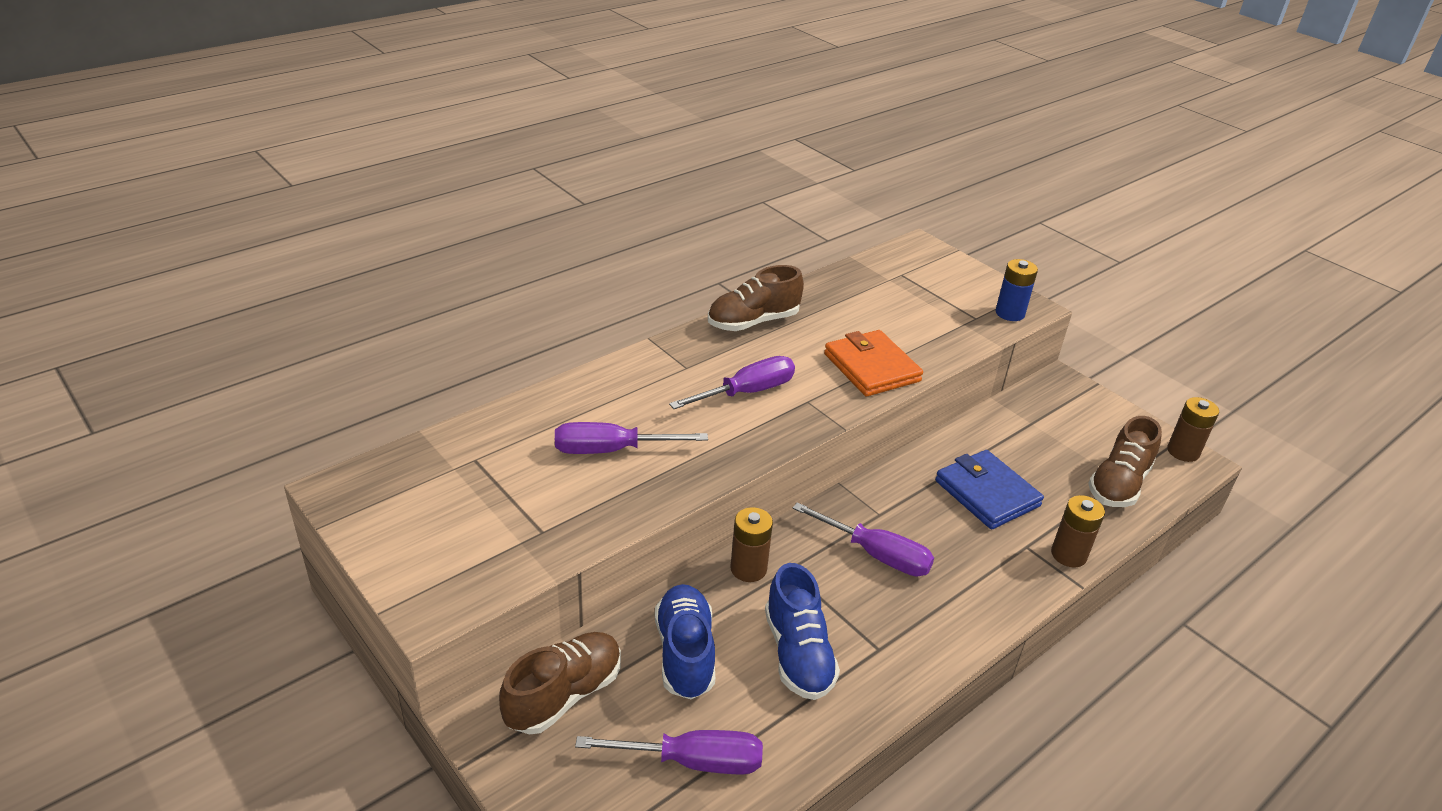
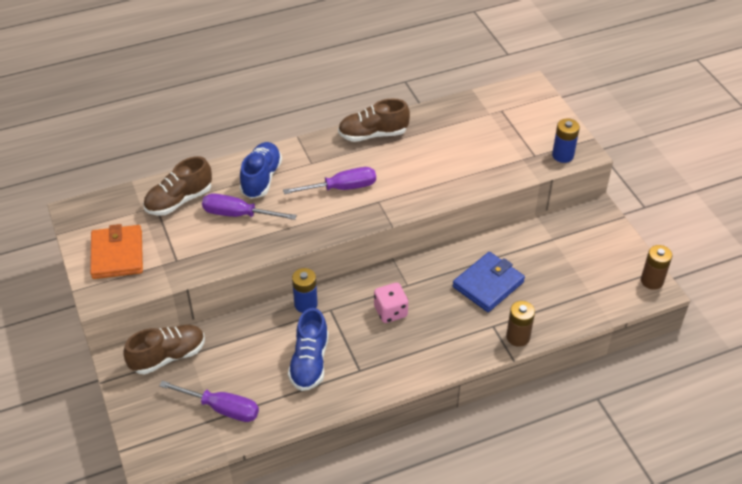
camera: 20 degrees right, 10 degrees up
blue shoe [655,584,715,699] -> blue shoe moved to [240,142,282,199]
brown battery [730,507,773,582] -> blue battery [292,268,318,313]
purple screwdriver [793,502,934,576] -> pink dice [374,283,408,323]
orange wallet [824,330,923,396] -> orange wallet moved to [90,224,143,279]
blue wallet [935,450,1044,529] -> blue wallet turned 60 degrees clockwise [453,252,525,312]
brown shoe [1088,416,1162,507] -> brown shoe moved to [143,156,212,216]

